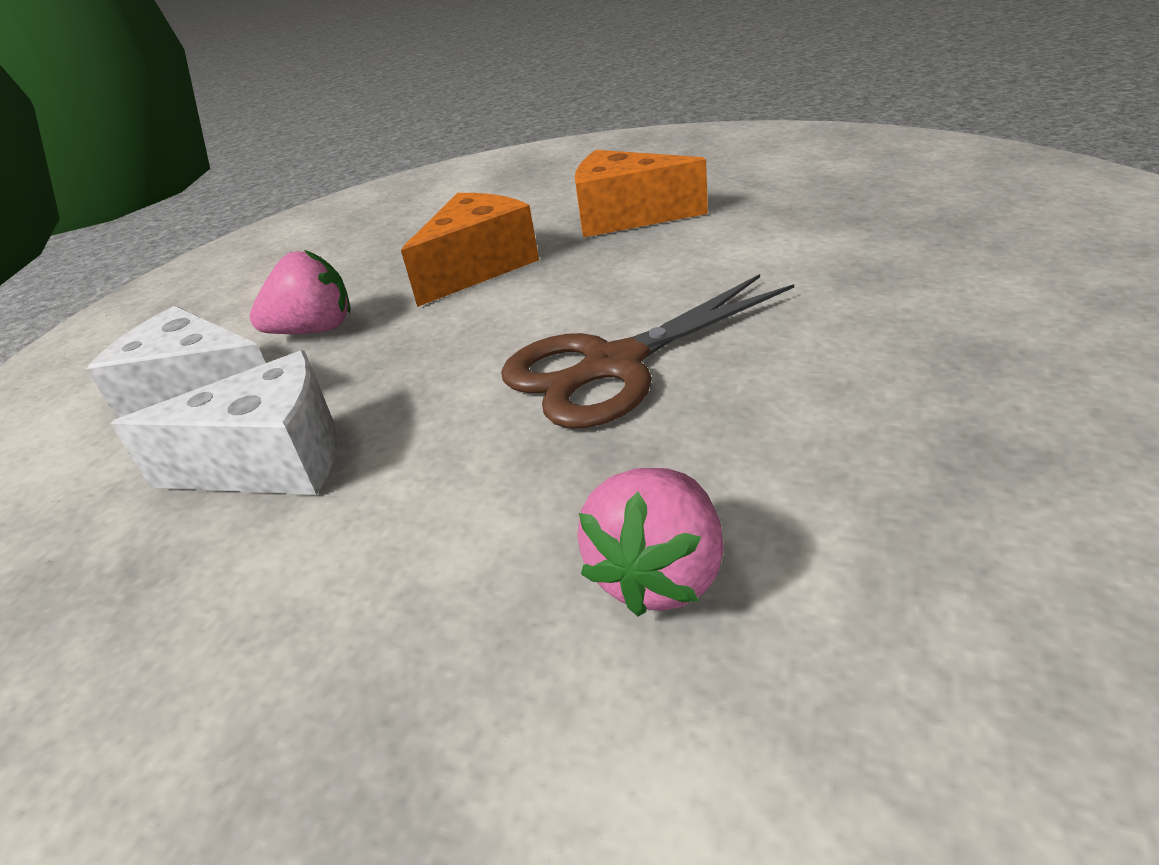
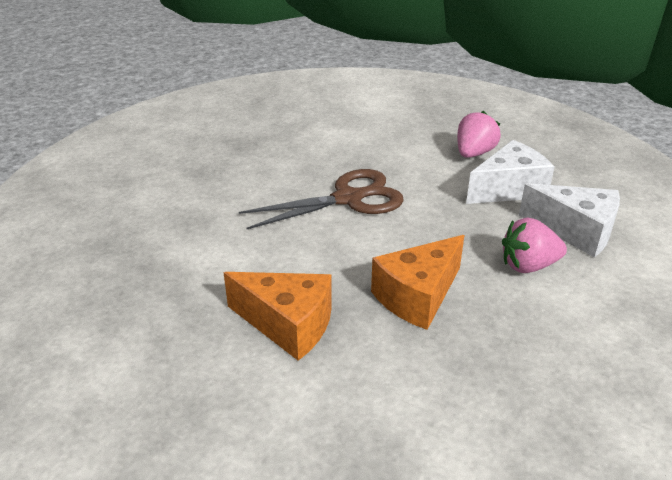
camera: 175 degrees left, 0 degrees up
white cheese [111,350,337,495] -> white cheese turned 150 degrees clockwise [466,140,555,204]
pink strawberry [577,468,723,617] -> pink strawberry moved to [457,111,501,158]

